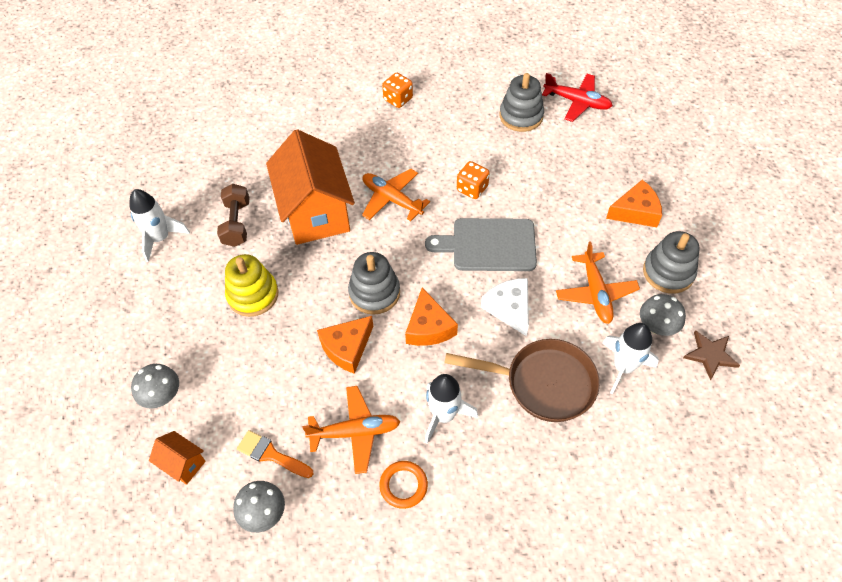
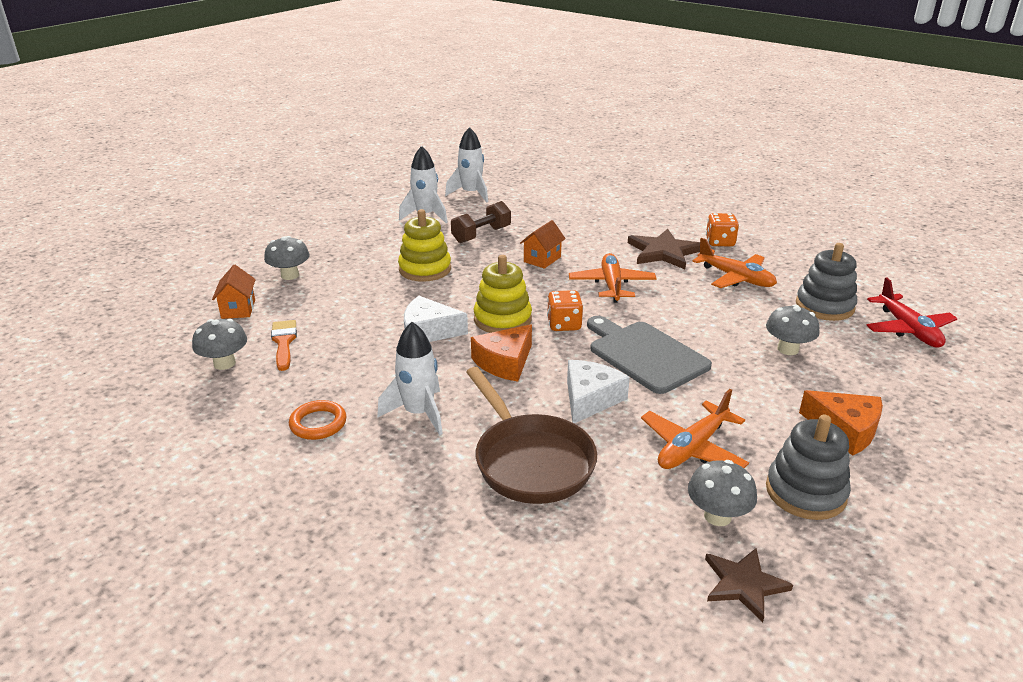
camera: 50 degrees right, 25 degrees down
orange house [266,129,355,245] -> orange house [520,220,566,269], size x0.43
orange plane [302,386,400,474] -> orange plane moved to [692,238,777,288]
orange cheese [317,316,373,374] -> white cheese [404,296,468,342]
grey stacking toy [348,252,400,315] -> yellow stacking toy [473,255,532,333]
orange dice [457,161,490,199] -> orange dice moved to [547,290,583,331]
white rocket [602,323,659,394] -> white rocket moved to [445,127,488,203]
none -> brown star [628,229,700,269]
none -> grey mushroom [766,304,820,355]

